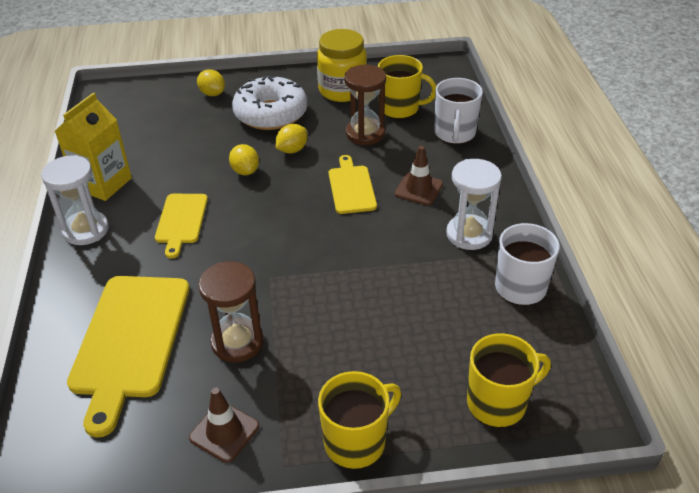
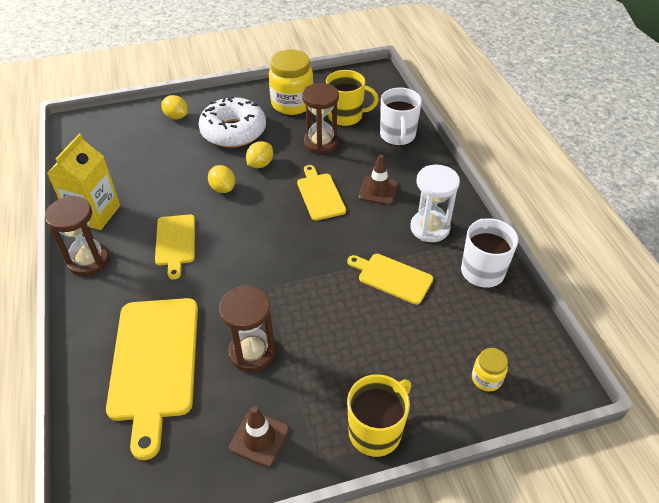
camera: 10 degrees left, 5 degrees up
white hourglass [41,155,109,245] -> brown hourglass [45,196,110,276]
yellow mug [467,333,551,427] -> yellow jar [472,348,508,391]
none -> yellow cutting board [347,254,433,305]

